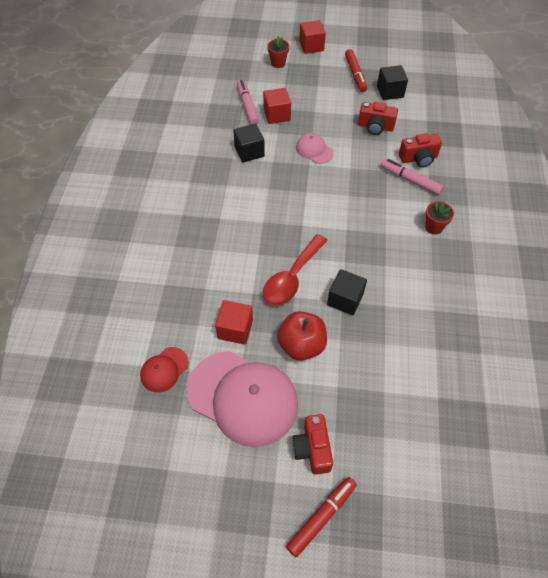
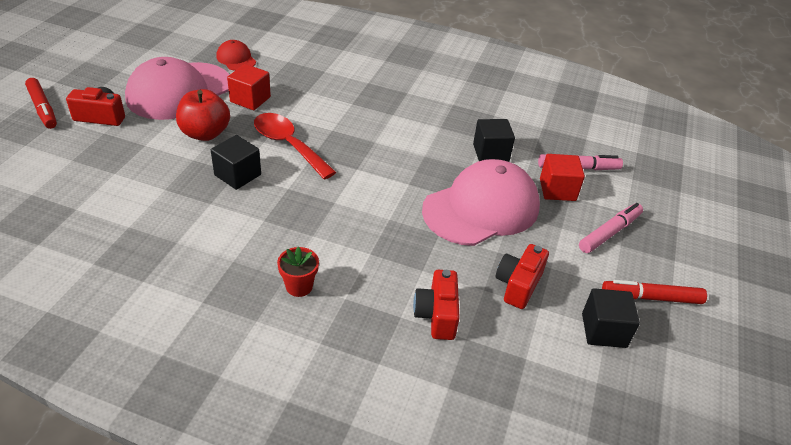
camera: 100 degrees right, 15 degrees down
red flower pot [267,36,289,68] -> none
pink cap [296,133,334,164] -> pink cap [422,159,540,246], size x2.16
red cube [299,20,326,54] -> none
pink marker [381,159,443,195] -> pink marker moved to [579,203,643,253]

